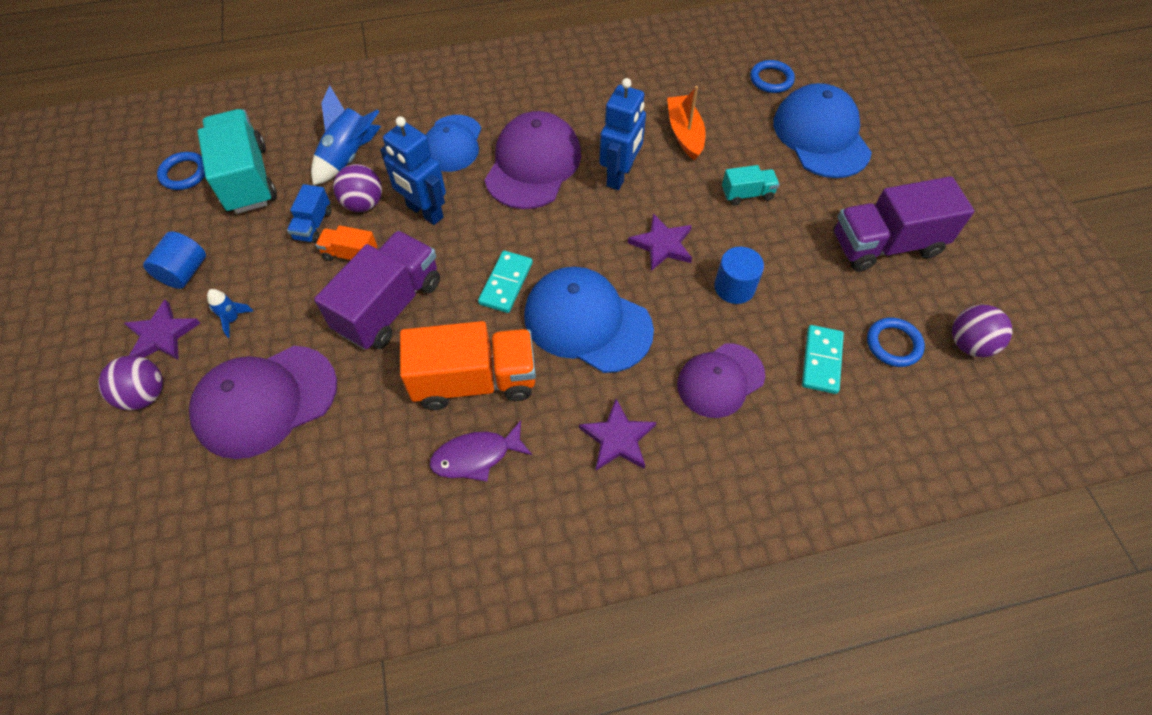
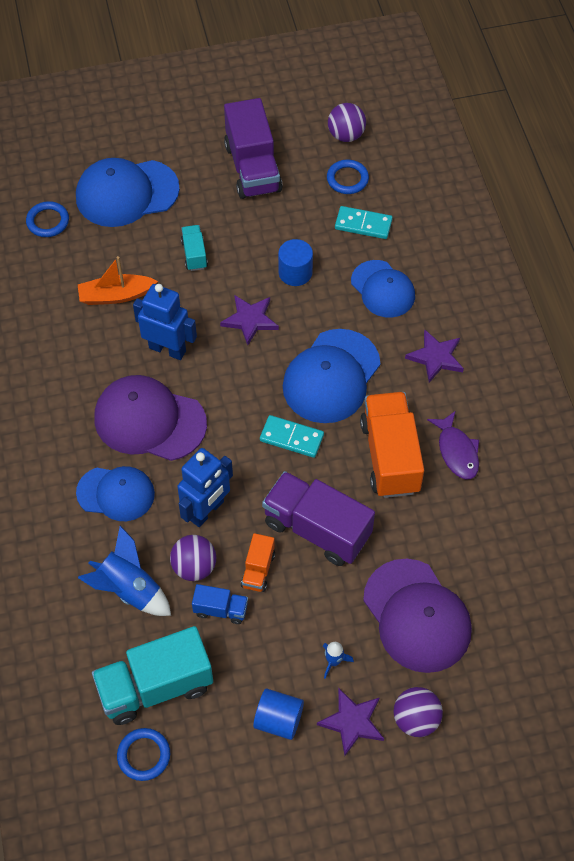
camera: 90 degrees left, 0 degrees up
purple cap [677,343,765,418] -> blue cap [351,260,415,318]

